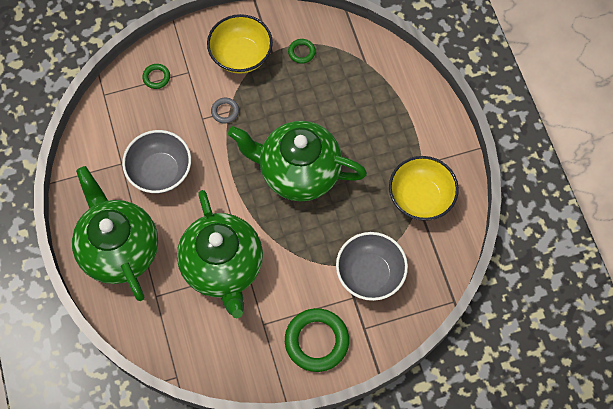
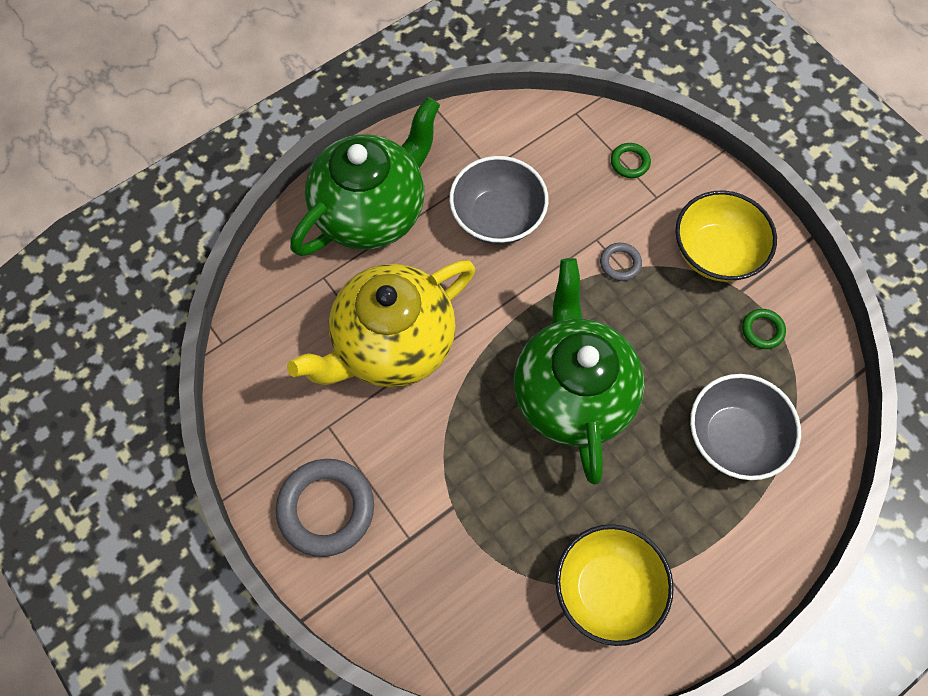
camera: 70 degrees right, 0 degrees up
green teapot [177,190,263,318] -> yellow teapot [287,260,475,388]
green ring [285,308,349,372] -> grey ring [276,459,374,557]
grey bowl [336,232,408,301] -> grey bowl moved to [690,374,801,480]

